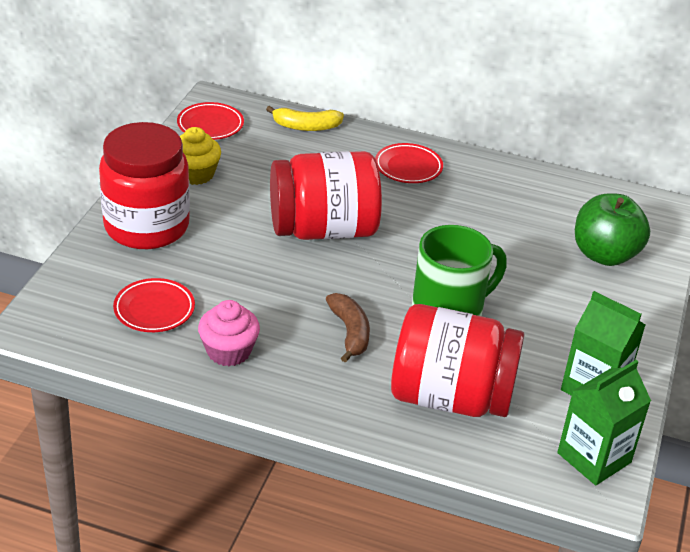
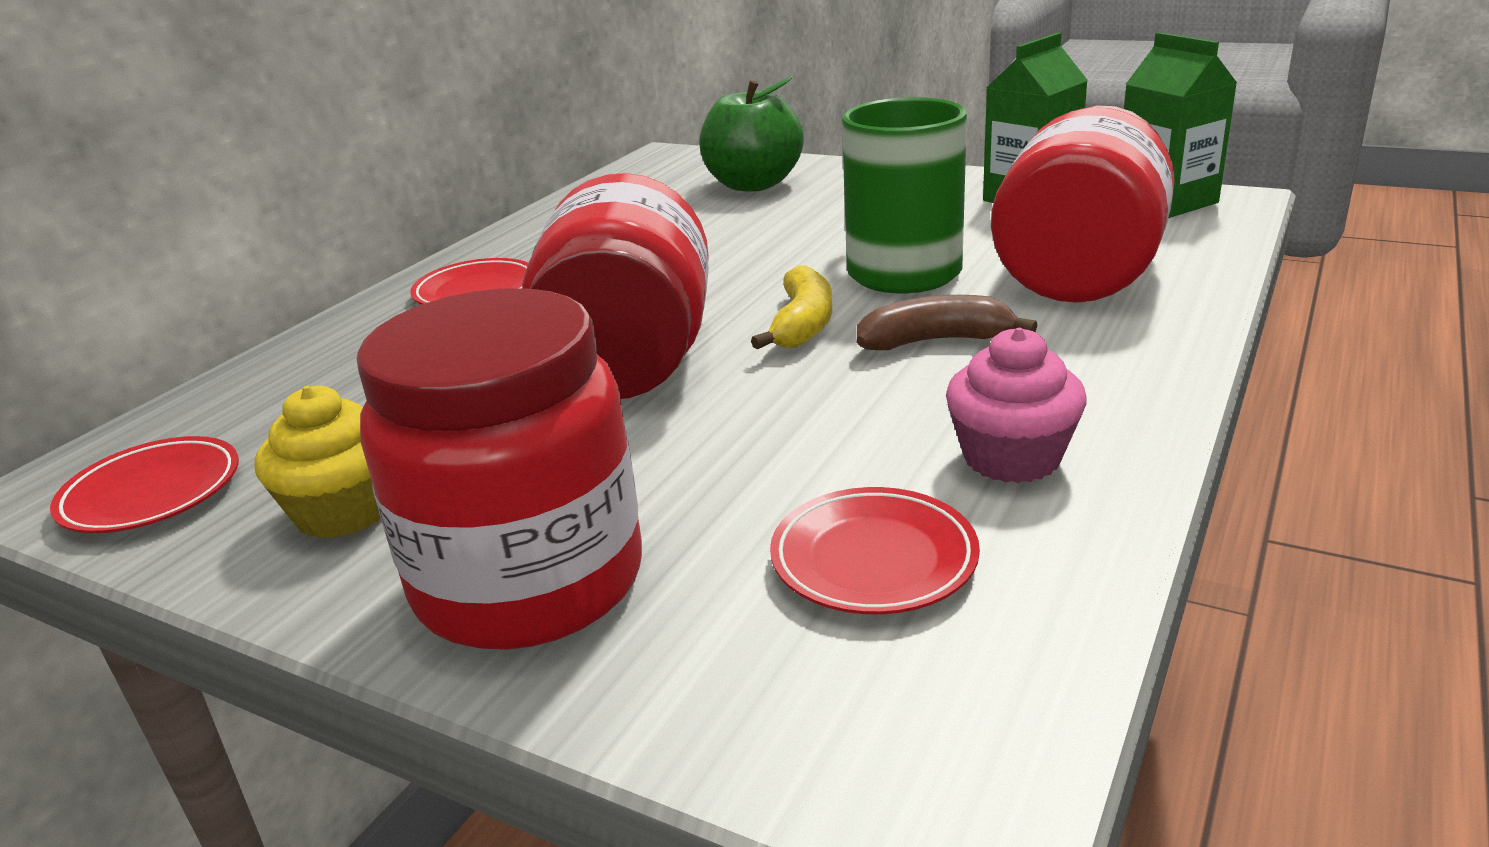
camera: 75 degrees left, 10 degrees down
yellow banana [266,106,344,131] -> yellow banana moved to [751,265,832,349]

